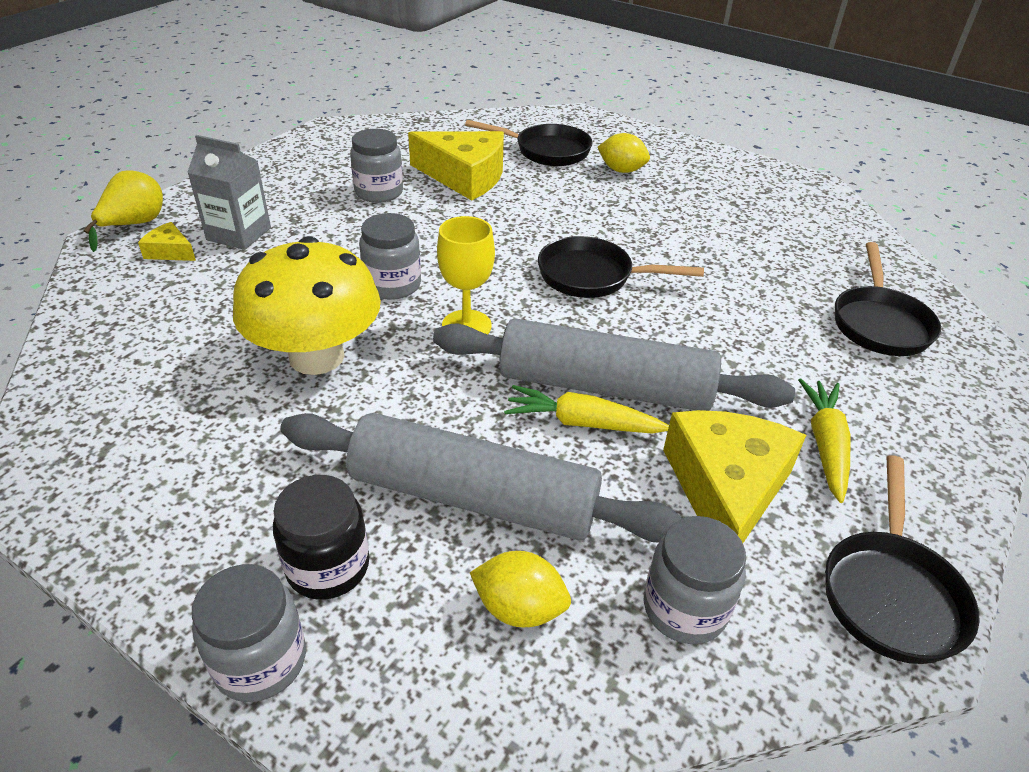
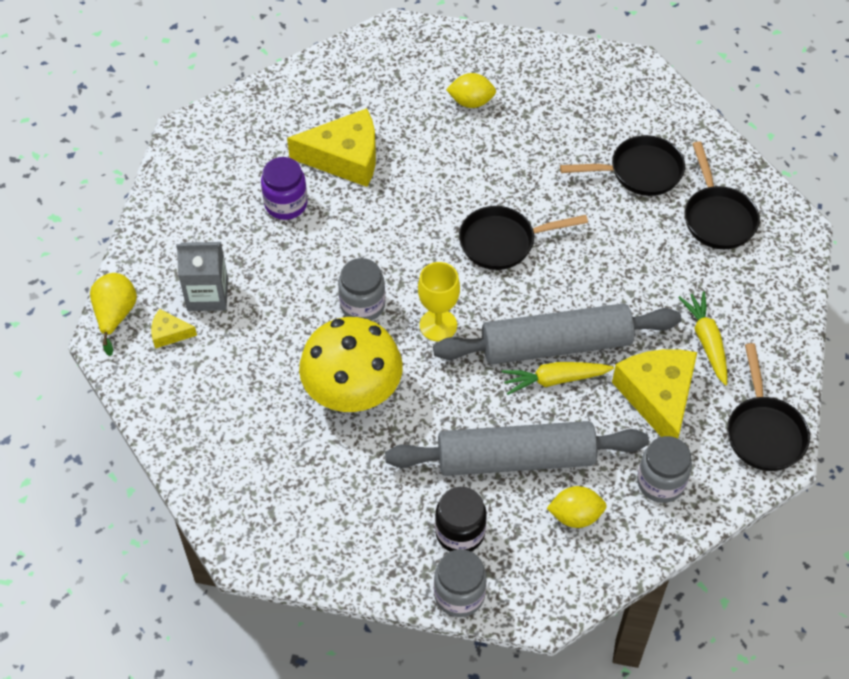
camera: 20 degrees left, 15 degrees up
grey jar [350,129,403,203] -> purple jar [261,157,307,220]
black pan [465,120,593,166] -> black pan moved to [560,135,685,196]

